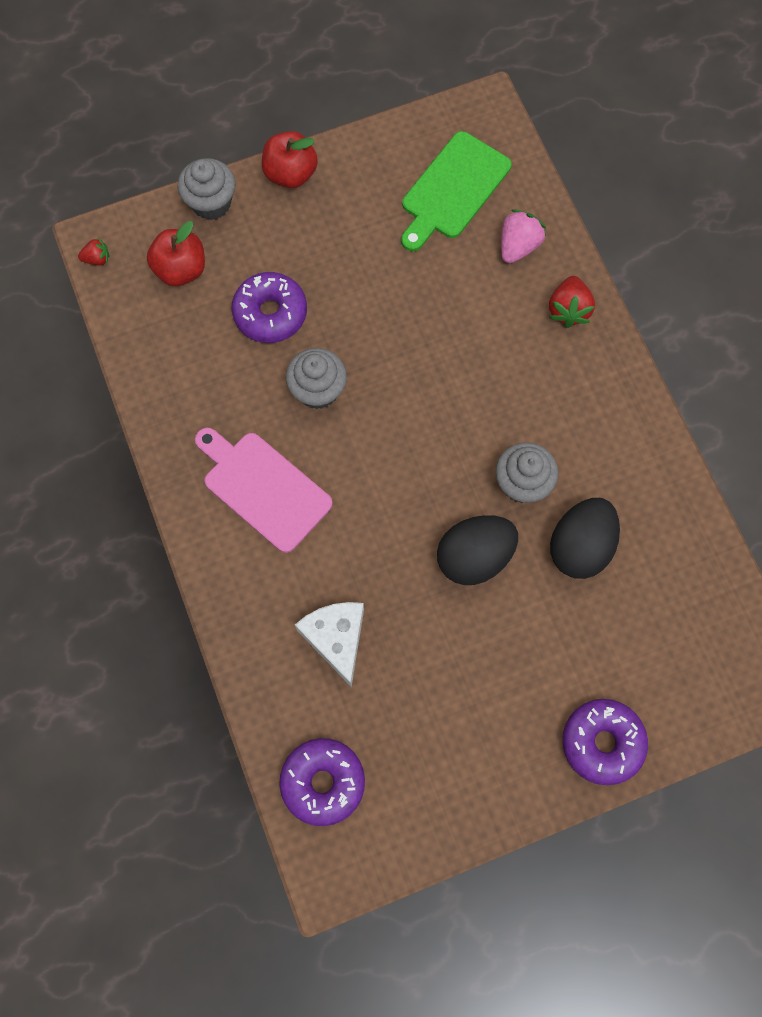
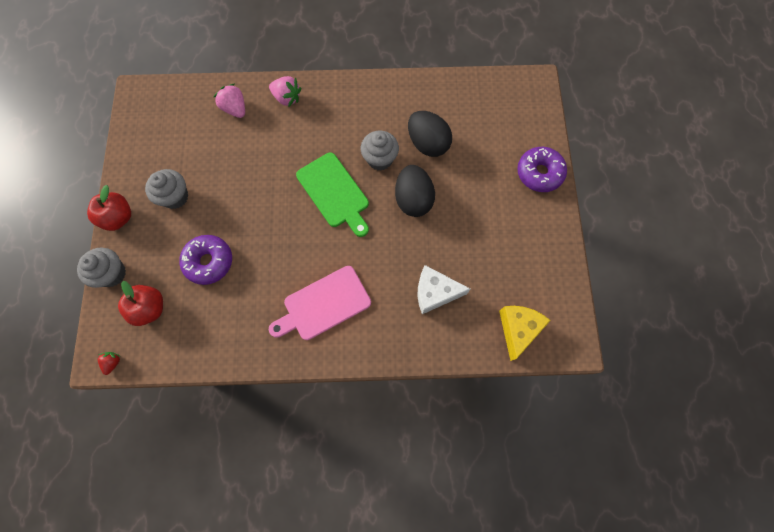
camera: 70 degrees left, 0 degrees up
purple donut [279,738,365,826] -> yellow cheese [499,306,551,361]
grey cupcake [286,348,347,409] -> grey cupcake moved to [145,169,188,209]
green cutting board [401,131,512,251] -> green cutting board moved to [296,152,369,237]
red strawberry [549,276,595,328] -> pink strawberry [269,76,301,107]

